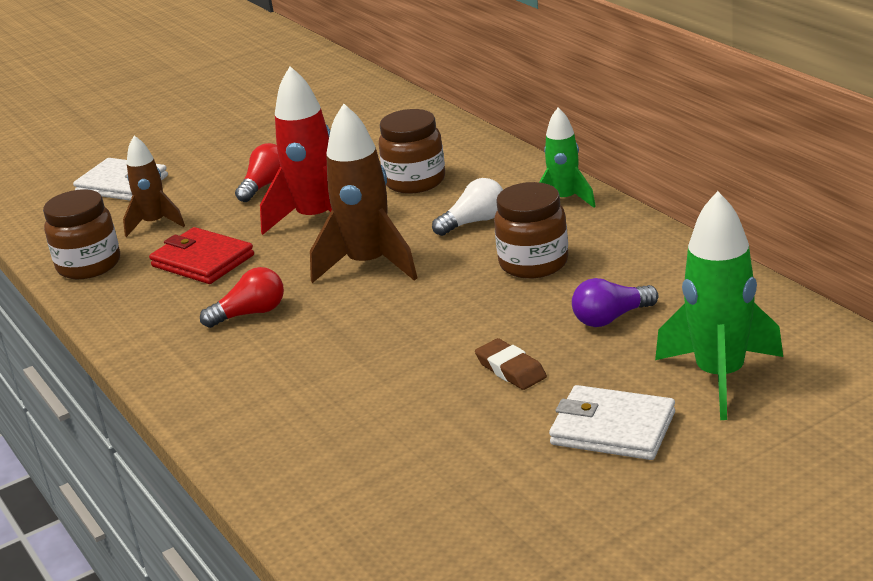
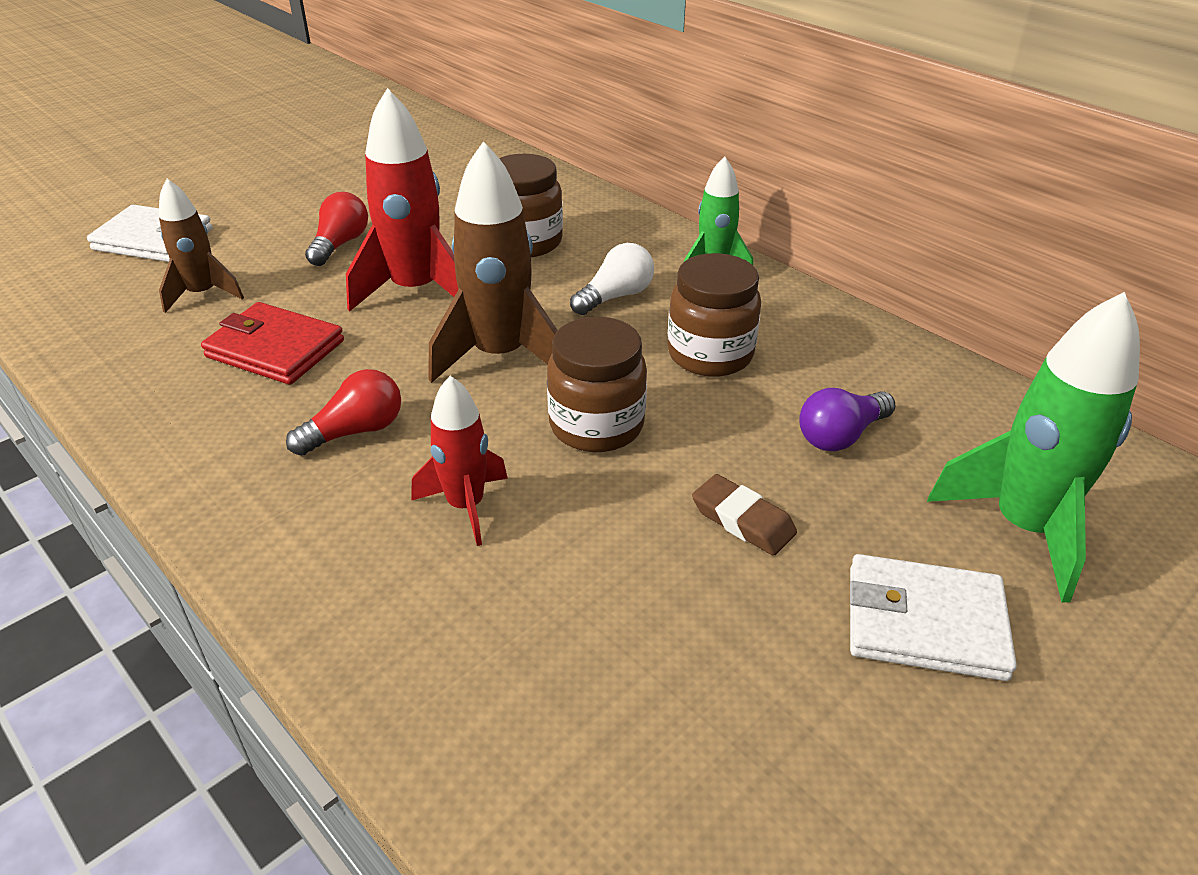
camera: 15 degrees left, 10 degrees up
brown jar [43,189,120,279] -> brown jar moved to [547,317,647,452]
none -> red rocket [412,376,508,546]

